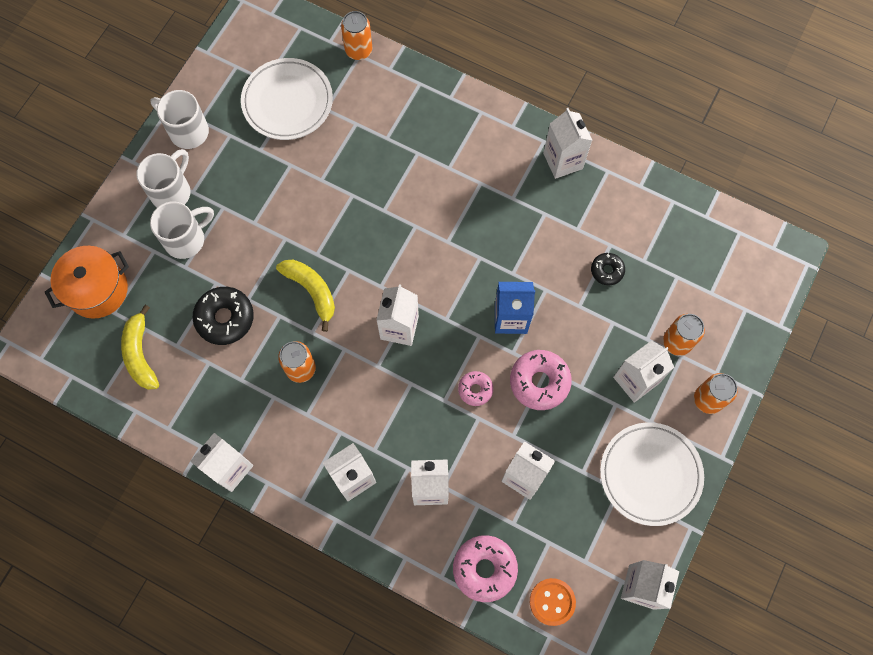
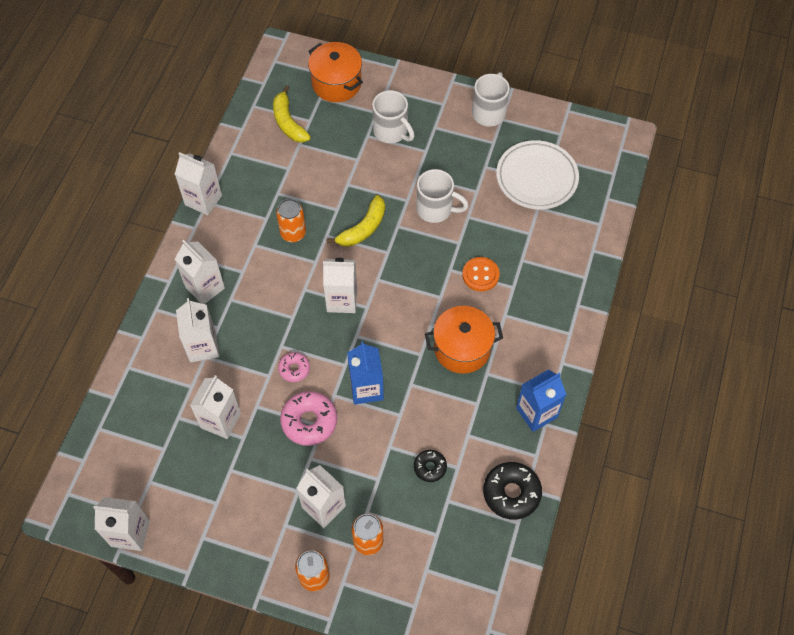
camera: 80 degrees right, 10 degrees down
yellow banana [121,305,159,390] -> yellow banana turned 90 degrees counterclockwise [273,86,311,143]
white mug [136,149,190,207] -> white mug moved to [416,169,469,223]
black donut [193,287,254,345] -> black donut moved to [483,462,542,520]
orange can [341,11,372,60] -> none
pink donut [453,535,518,602] -> none
orange button [530,578,576,626] -> orange button moved to [462,257,500,291]
white carton [543,108,593,179] -> blue carton [516,370,567,432]
white plate [600,422,704,526] -> none
none -> orange pot [425,306,503,374]

